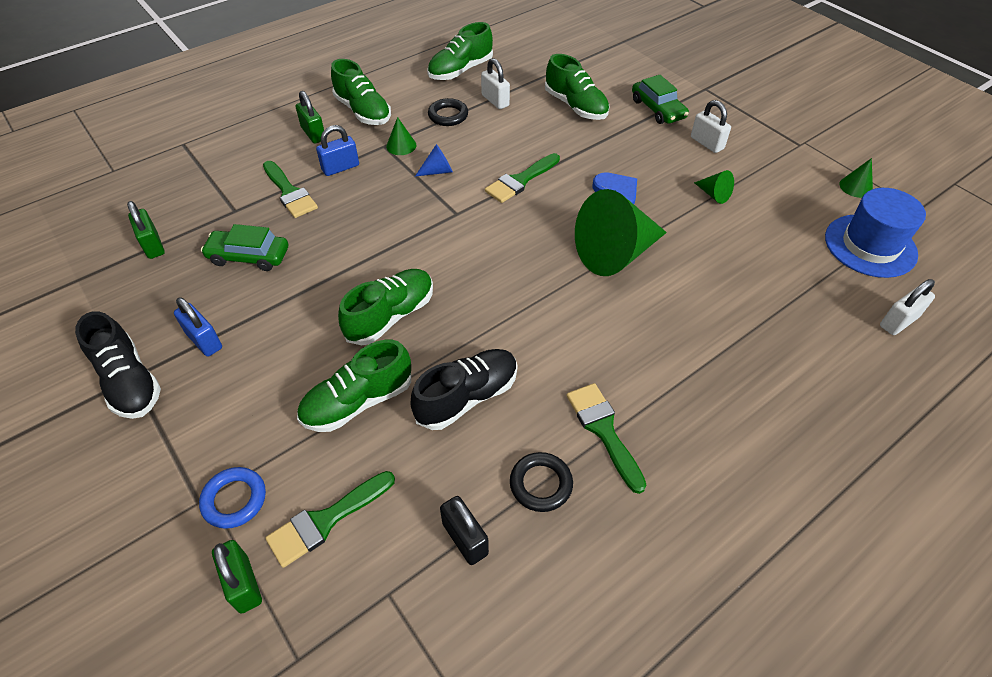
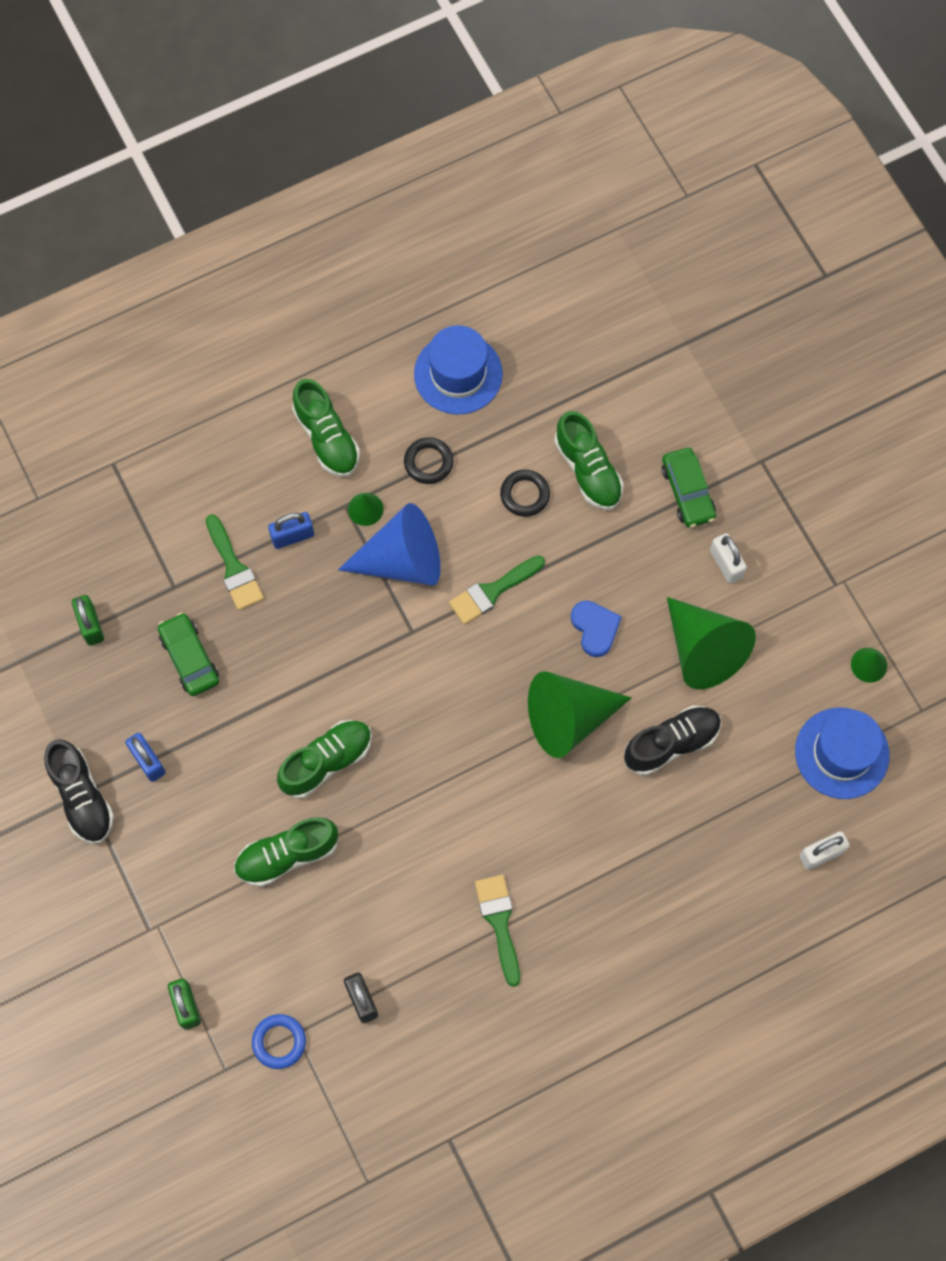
camera: 10 degrees right, 20 degrees up
blue ring [199,467,266,529] -> blue ring moved to [252,1014,306,1069]
green car [201,224,288,271] -> green car turned 45 degrees clockwise [158,613,219,696]
green brush [265,471,395,568] -> none
green padlock [296,91,324,144] -> none
black shoe [410,349,518,430] -> black shoe moved to [624,705,722,776]
blue cone [415,144,453,177] -> blue cone [338,503,441,586], size x2.35
green shoe [427,22,493,80] -> blue hat [414,325,503,414]
white padlock [481,58,510,109] -> none
black ring [510,452,573,512] -> black ring moved to [500,470,550,517]
green cone [694,170,734,204] -> green cone [667,597,756,689], size x2.35

